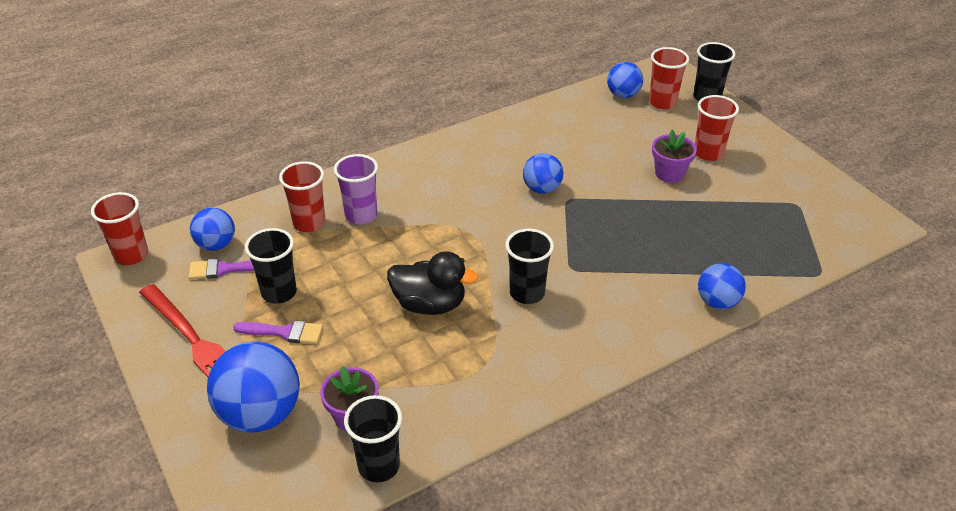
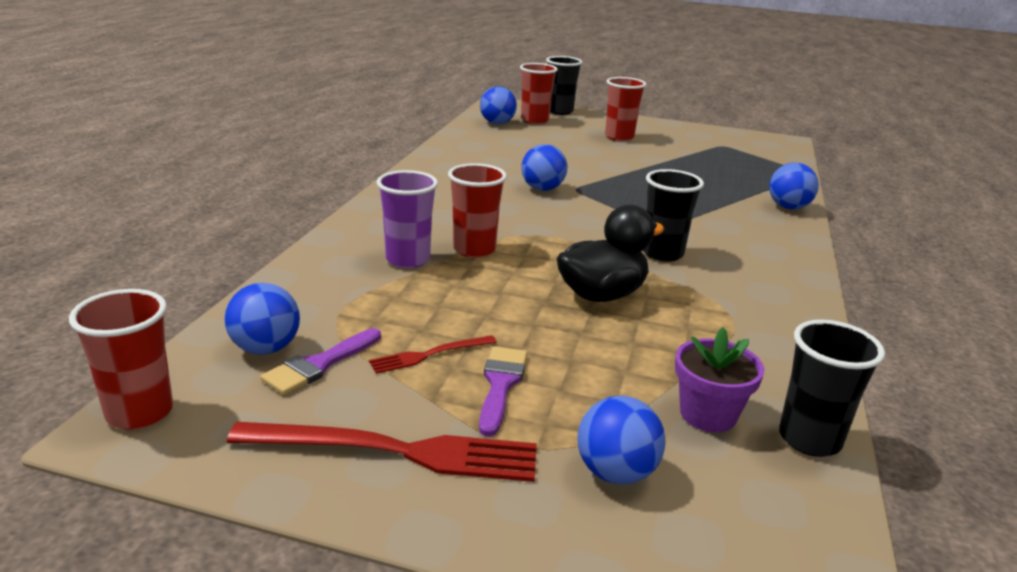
camera: 45 degrees left, 15 degrees down
blue ball [207,342,300,433] -> blue ball [577,396,665,484], size x0.58
purple brush [233,320,323,344] -> purple brush turned 45 degrees counterclockwise [479,347,527,436]
black cup [245,228,297,304] -> red fork [369,335,497,374]
red cup [279,161,325,232] -> red cup moved to [448,163,507,258]
purple flower pot [652,130,697,183] -> none

